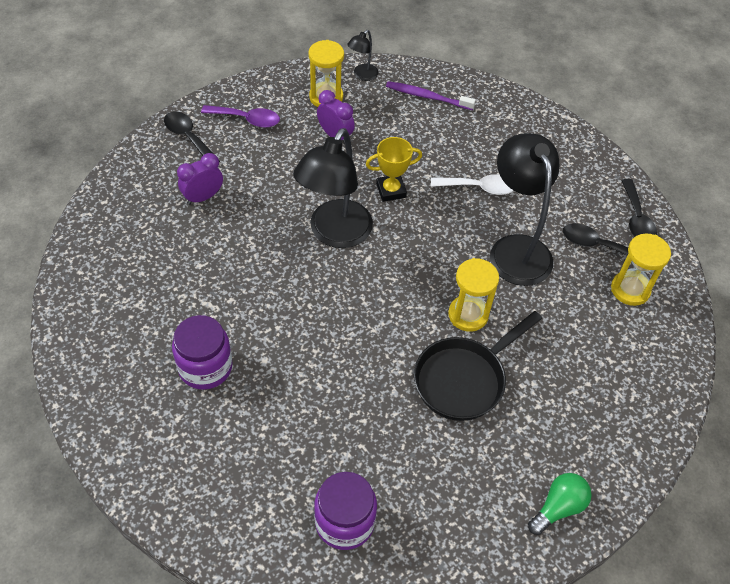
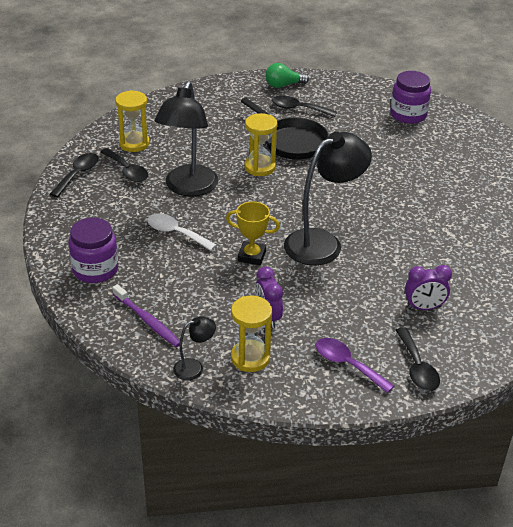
camera: 150 degrees left, 15 degrees down
purple jar [172,315,233,390] -> purple jar moved to [69,218,118,283]
black pan [414,311,542,421] -> black pan turned 60 degrees clockwise [241,98,329,160]
none -> black spoon [272,96,337,117]

